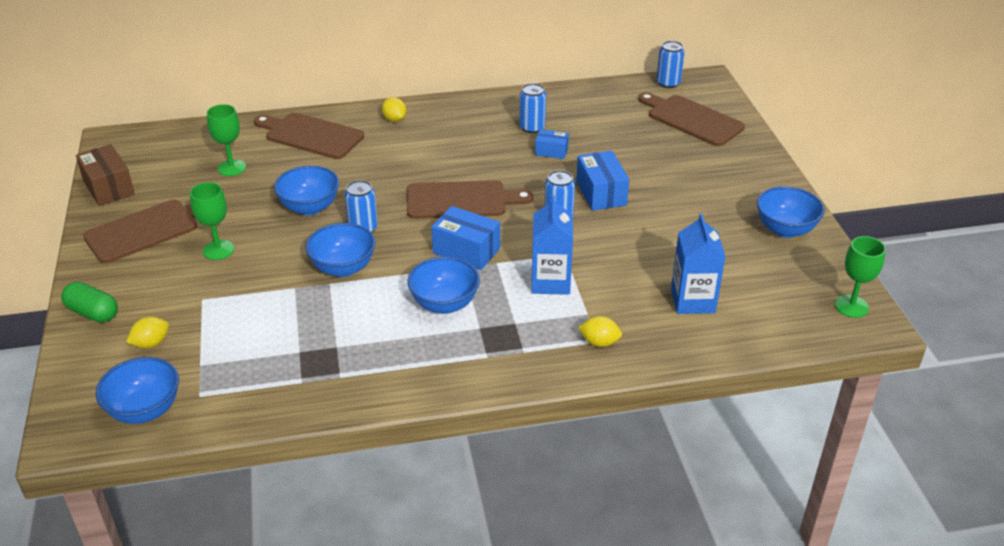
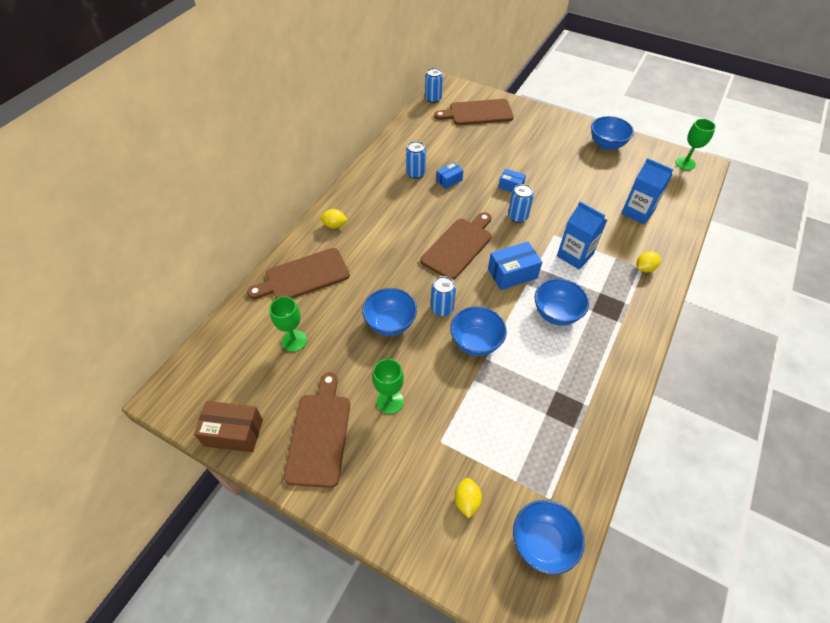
camera: 50 degrees left, 15 degrees up
green capsule [61,282,118,323] -> none
blue box [576,151,629,211] -> blue box [498,169,526,192], size x0.60

